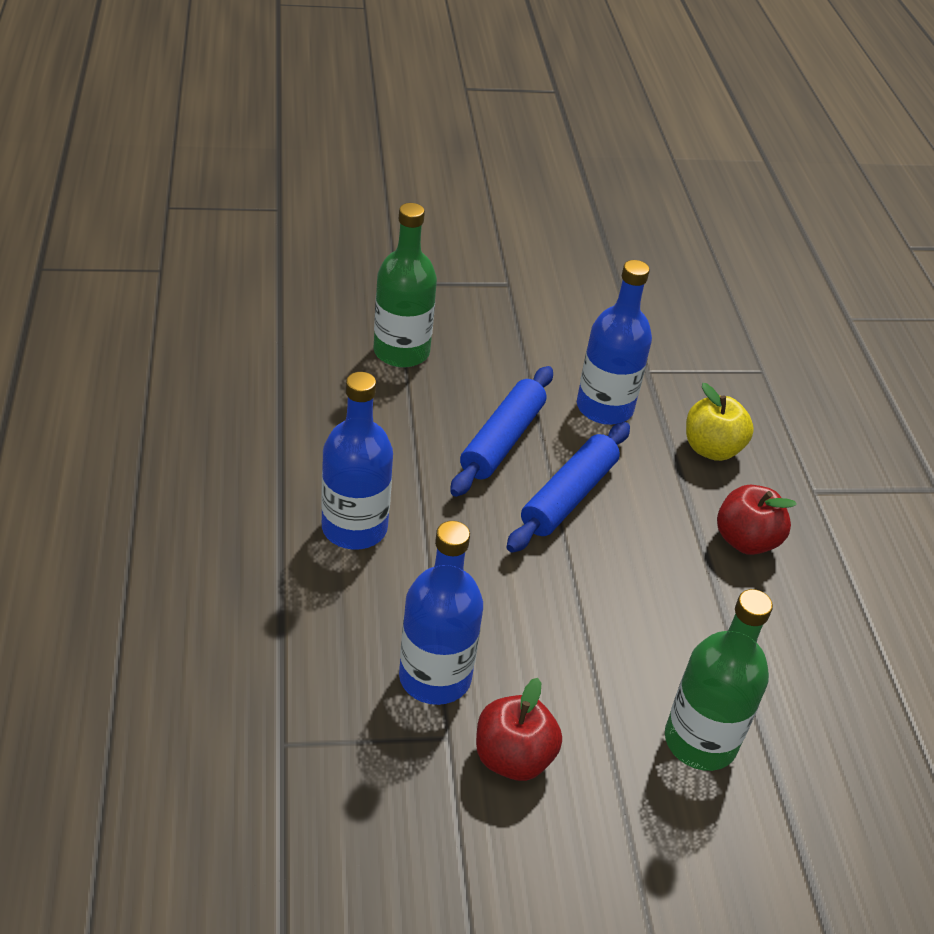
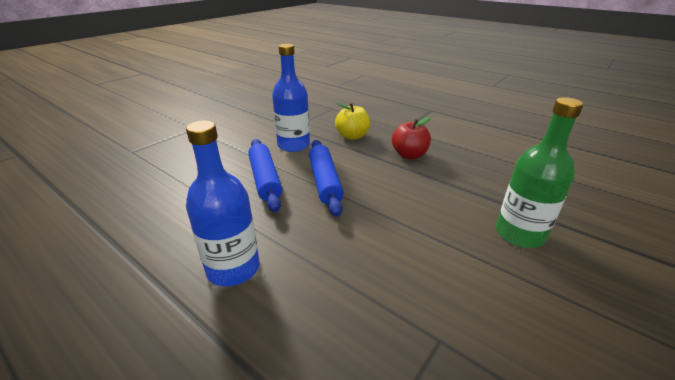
camera: 40 degrees left, 10 degrees down
green bottle [373,203,437,368] -> none
blue bottle [399,521,483,705] -> none
red apple [476,678,562,781] -> none

